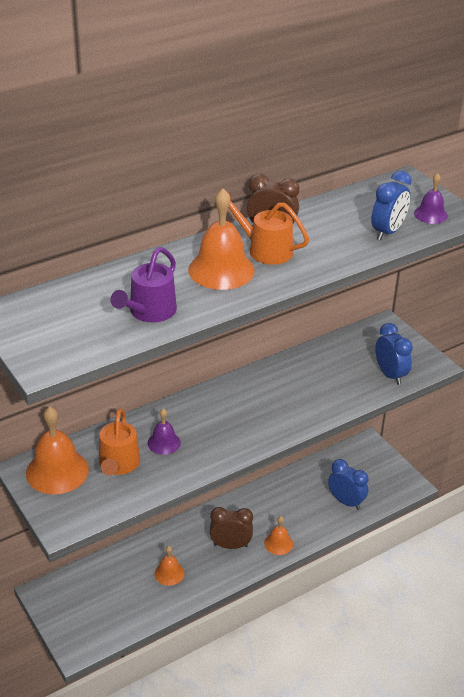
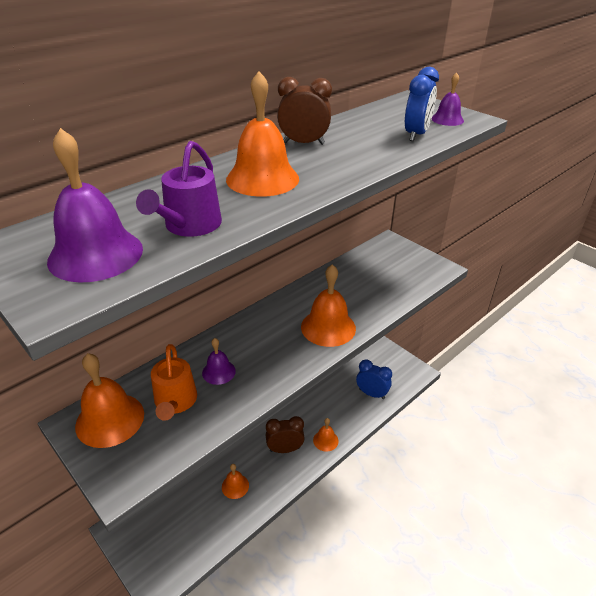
camera: 10 degrees left, 0 degrees up
orange watering can [228,192,309,265] -> none
blue clock [376,323,413,385] -> none
none -> purple bell [47,128,143,283]
none -> orange bell [301,264,356,347]

